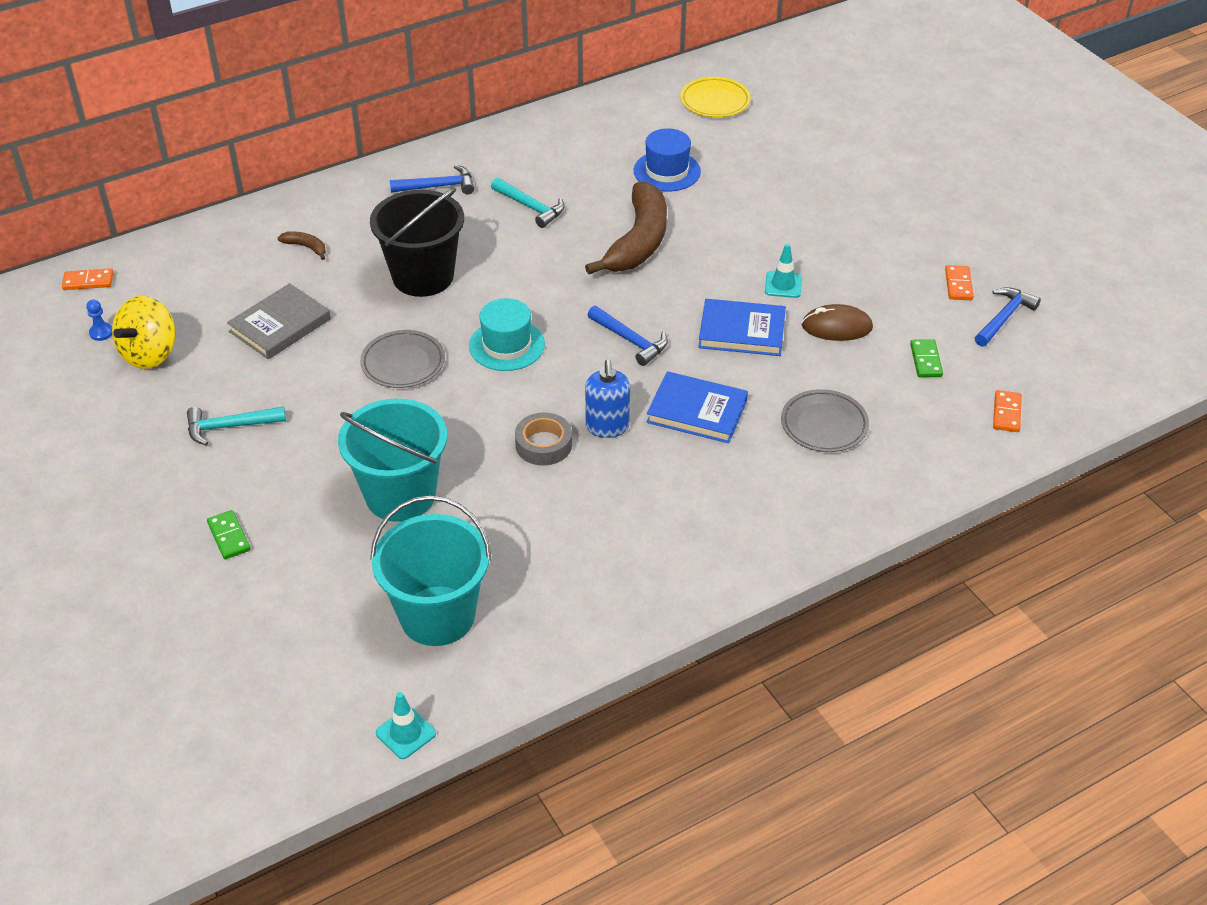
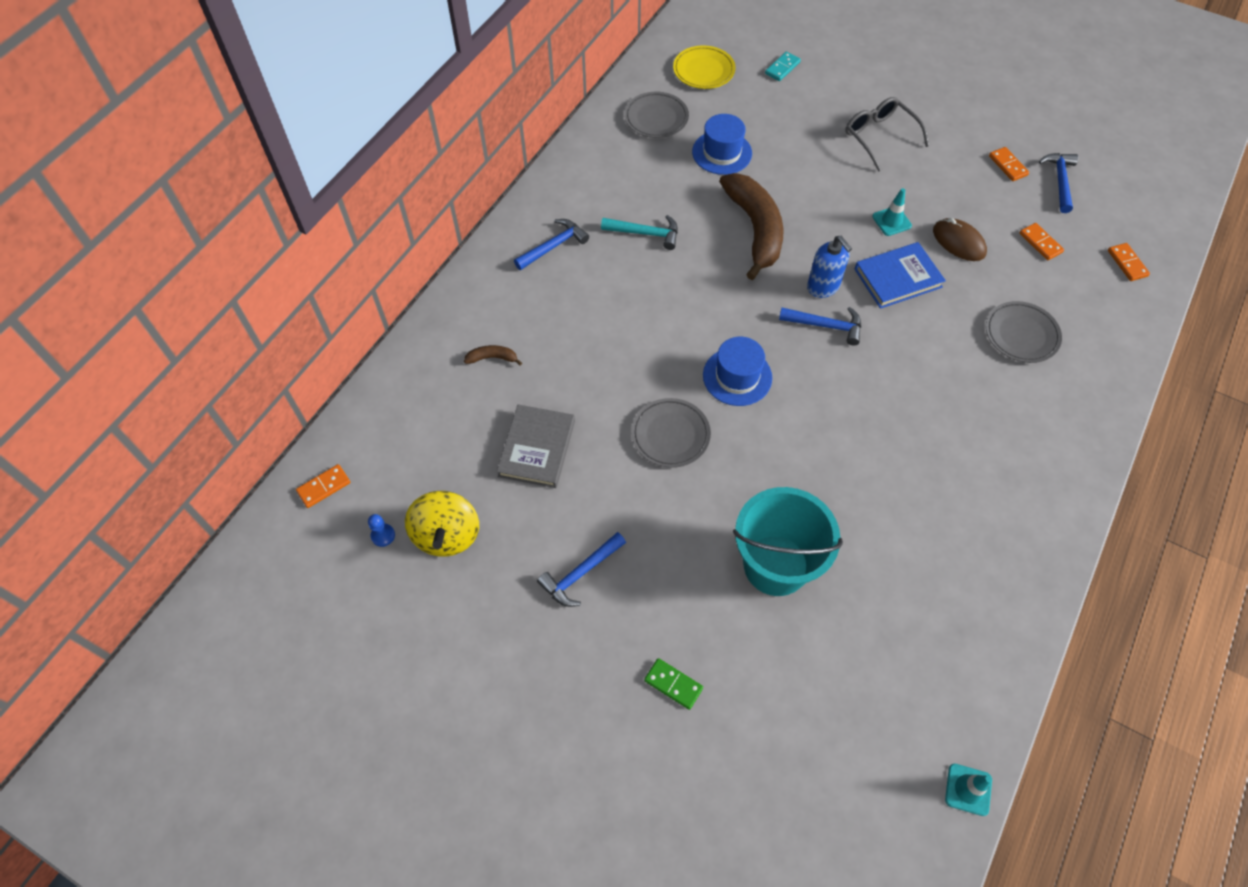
camera: 30 degrees left, 15 degrees up
turquoise hammer [187,407,286,445] -> blue hammer [537,532,626,607]
black bucket [370,187,464,297] -> none
turquoise bucket [370,495,492,646] -> none
turquoise hat [469,298,545,371] -> blue hat [703,337,772,406]
grey tape [515,412,572,466] -> none
blue soap dispenser [585,360,630,438] -> blue soap dispenser moved to [807,236,852,298]
blue book [647,371,748,443] -> none
brown mouse [802,304,873,341] -> brown mouse turned 75 degrees clockwise [933,218,987,261]
green domino [910,339,943,377] -> orange domino [1020,223,1064,260]
none -> grey plate [624,92,689,138]
none -> turquoise domino [765,52,801,81]
none -> grey glasses [845,97,929,171]

